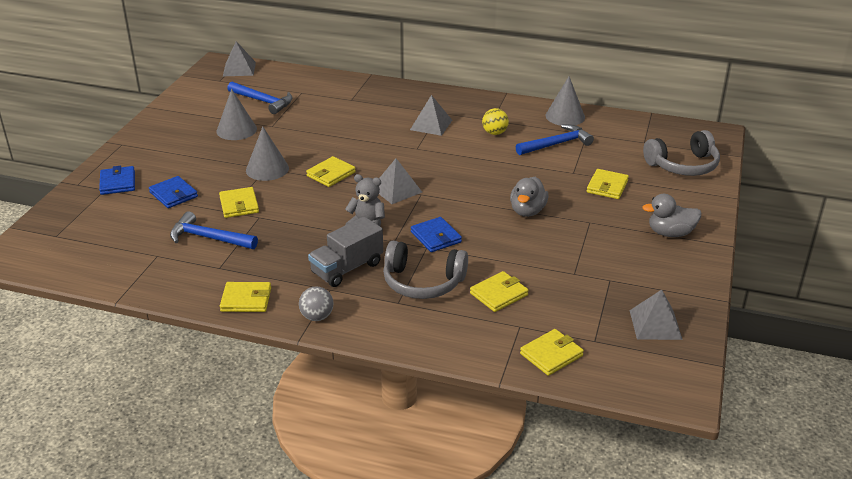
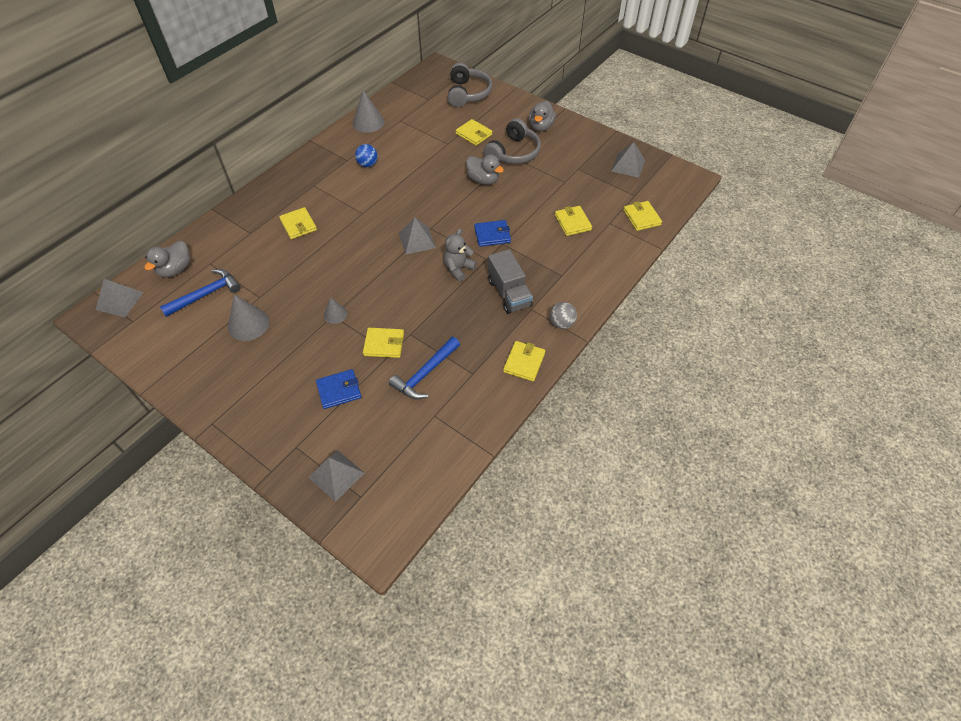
camera: 70 degrees left, 20 degrees up
blue wallet [99,166,135,195] -> none
grey cone [246,127,289,181] -> grey cone [324,297,347,324], size x0.58
yellow wallet [306,156,356,187] -> yellow wallet moved to [279,207,317,239]
grey headphones [383,241,468,299] -> grey headphones moved to [483,118,541,164]
grey pyramid [410,95,452,136] -> grey pyramid moved to [308,450,364,502]
yellow ball [482,108,509,135] -> blue ball [355,144,378,167]
blue hammer [516,124,594,155] -> none
none -> grey duck [145,241,190,278]

